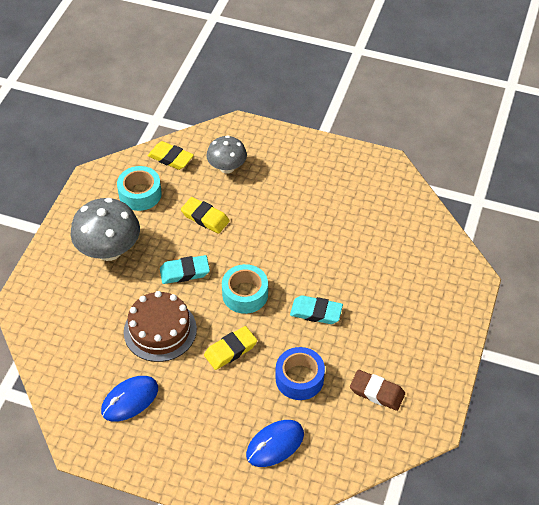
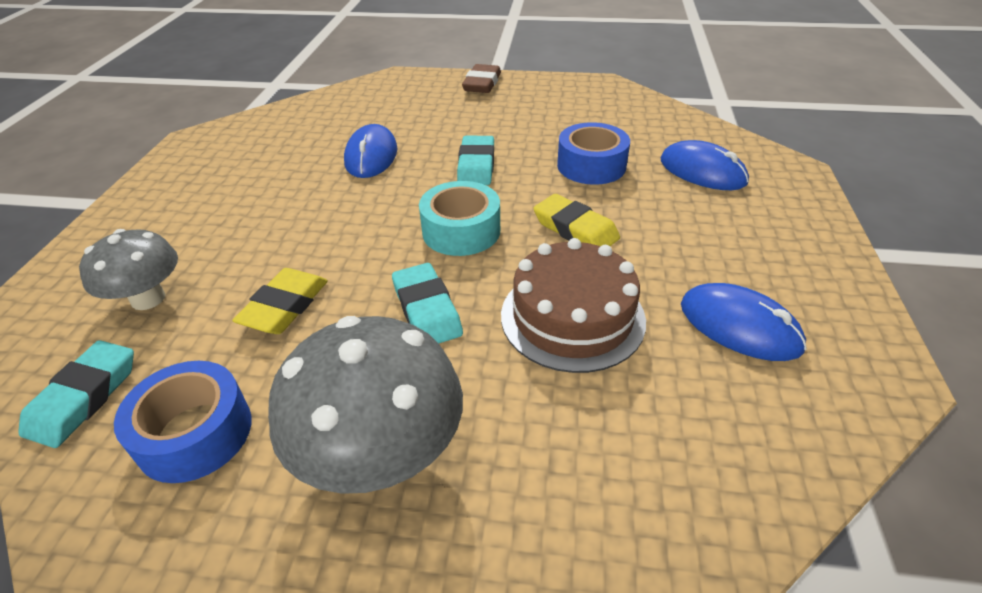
camera: 100 degrees left, 10 degrees down
turquoise tape [117,166,162,211] -> blue tape [114,361,252,483]
yellow eraser [148,141,194,170] -> turquoise eraser [18,340,134,448]
brown eraser [350,370,405,411] -> brown eraser moved to [462,64,501,93]
none -> blue mouse [344,124,397,178]

